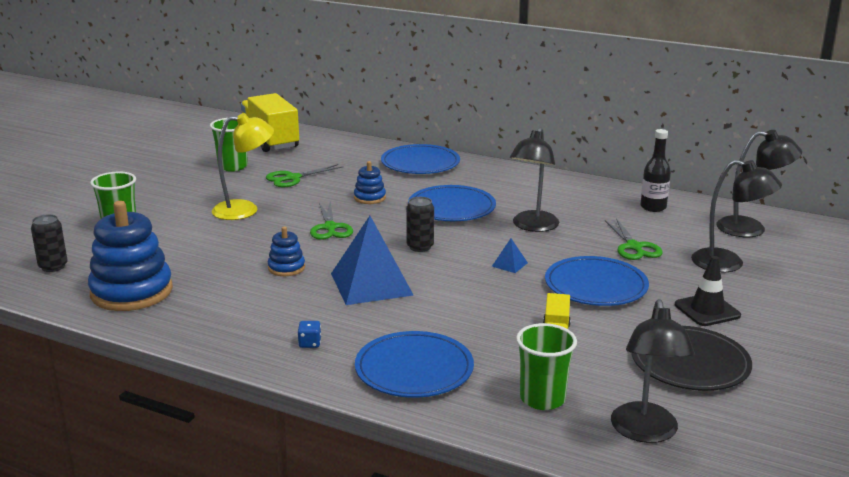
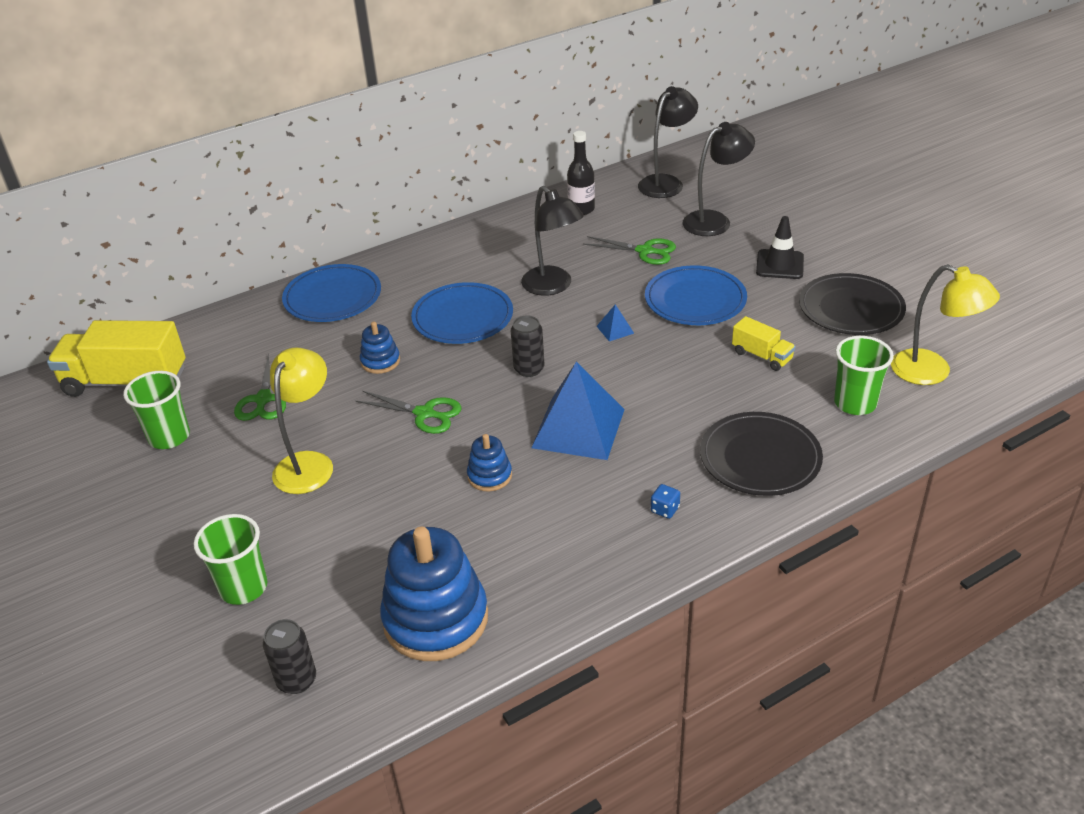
camera: 55 degrees left, 15 degrees up
blue plate [355,331,474,398] -> black plate [700,412,823,496]
black lamp [611,299,695,443] -> yellow lamp [891,264,1000,385]

